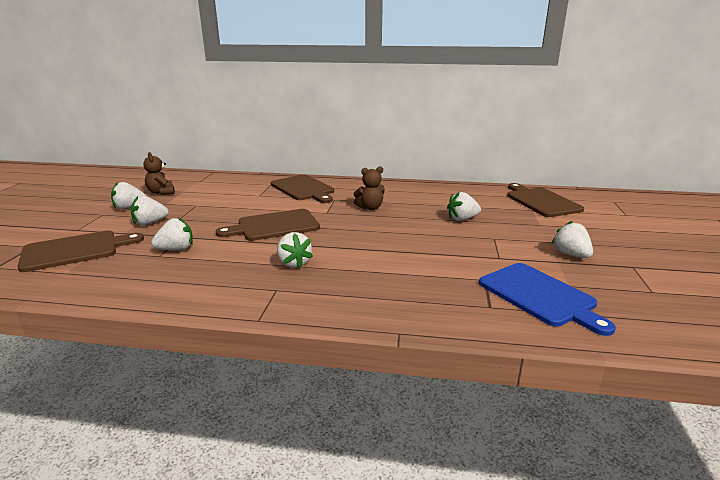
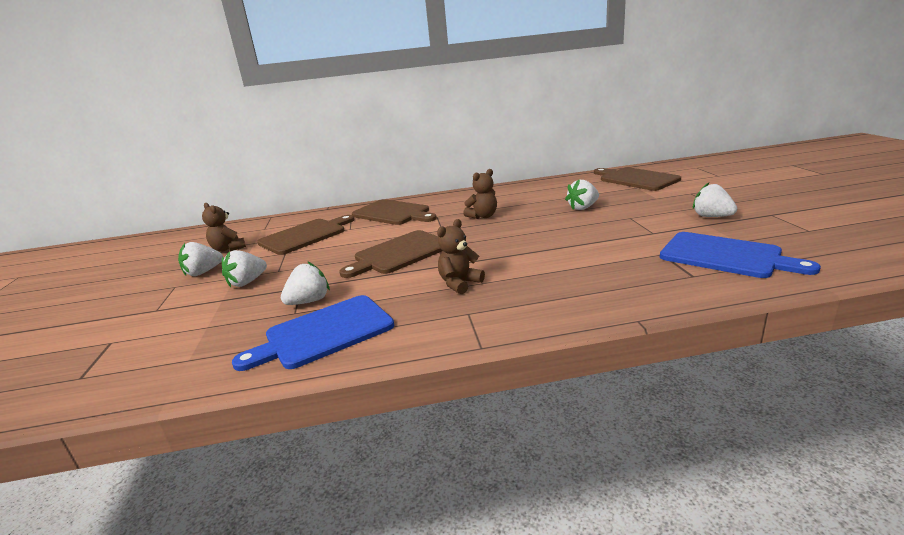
camera: 15 degrees left, 0 degrees up
brown cutting board [17,231,144,272] -> brown cutting board moved to [257,215,354,255]
white strawberry [277,232,313,269] -> brown teddy bear [437,219,485,295]
none -> blue cutting board [232,295,394,371]

